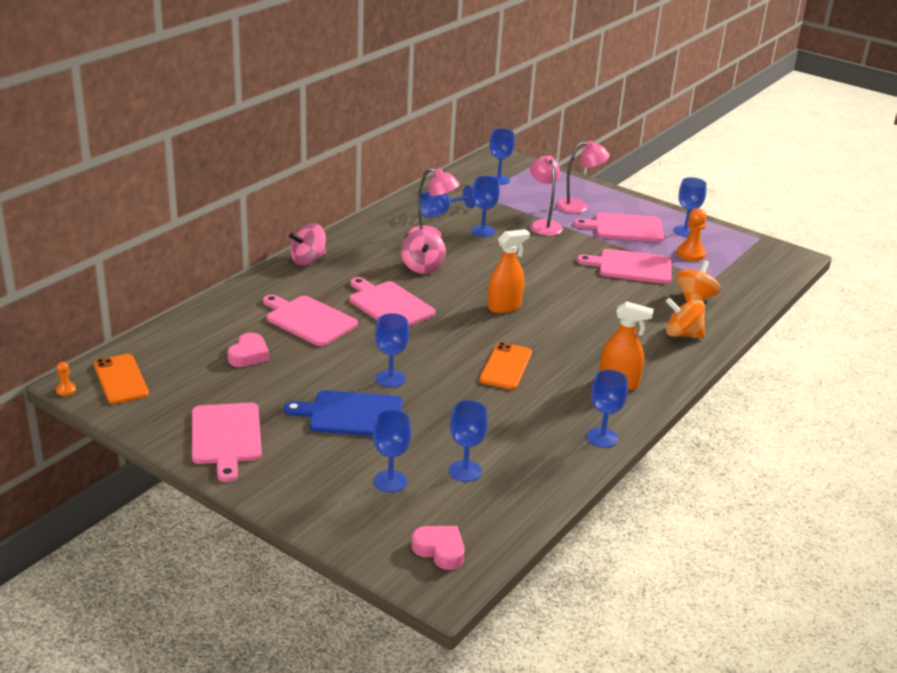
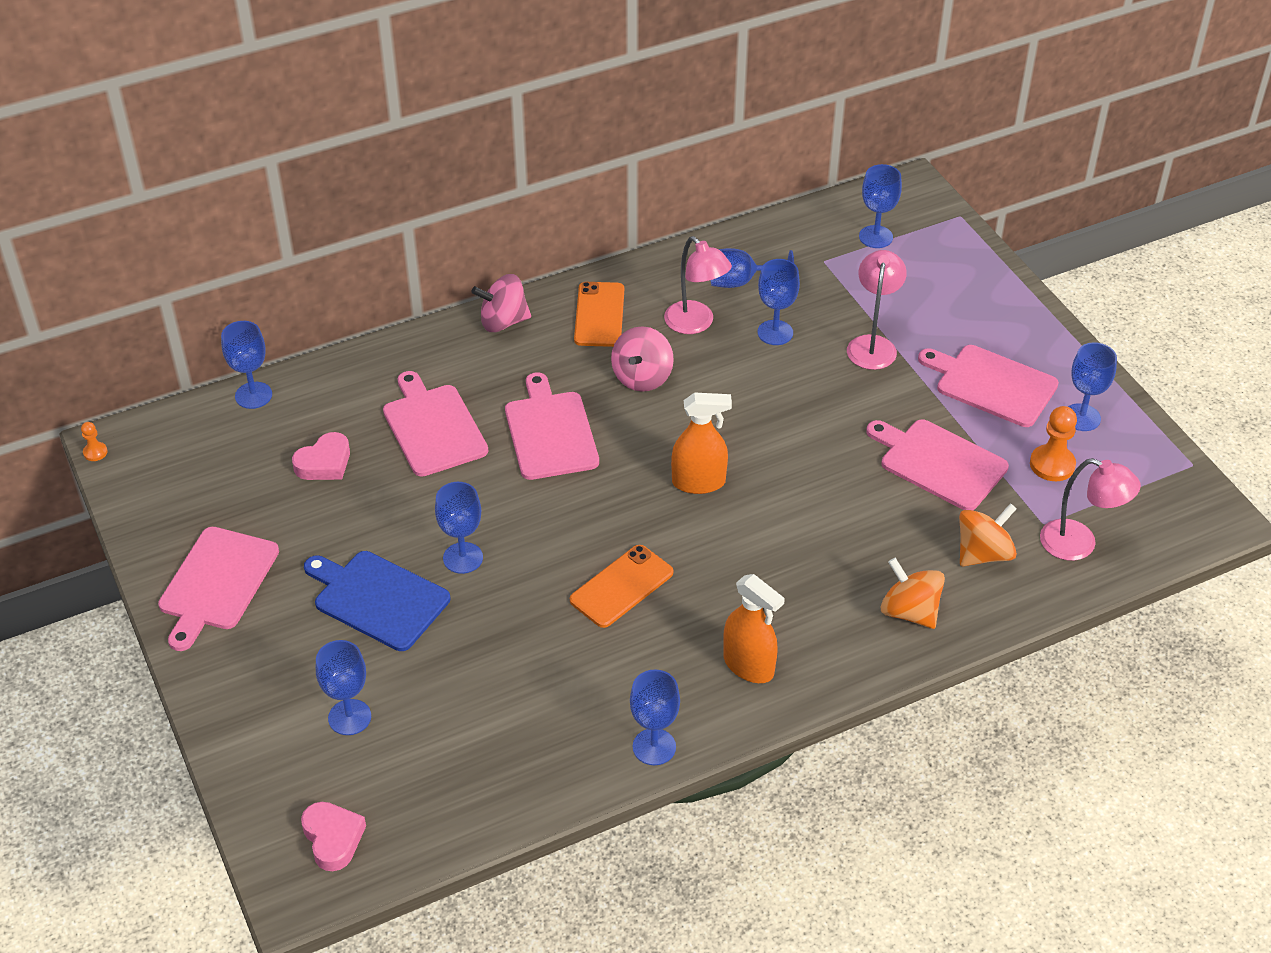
camera: 30 degrees right, 15 degrees up
orange phone [94,354,149,404] -> orange phone moved to [574,282,624,347]
blue goblet [449,400,488,482] -> blue goblet moved to [221,321,272,409]
pink lamp [556,141,610,213] -> pink lamp moved to [1040,458,1141,561]

